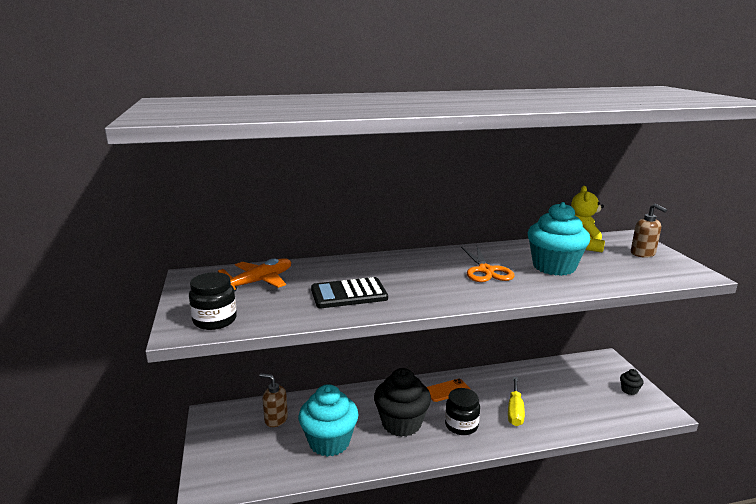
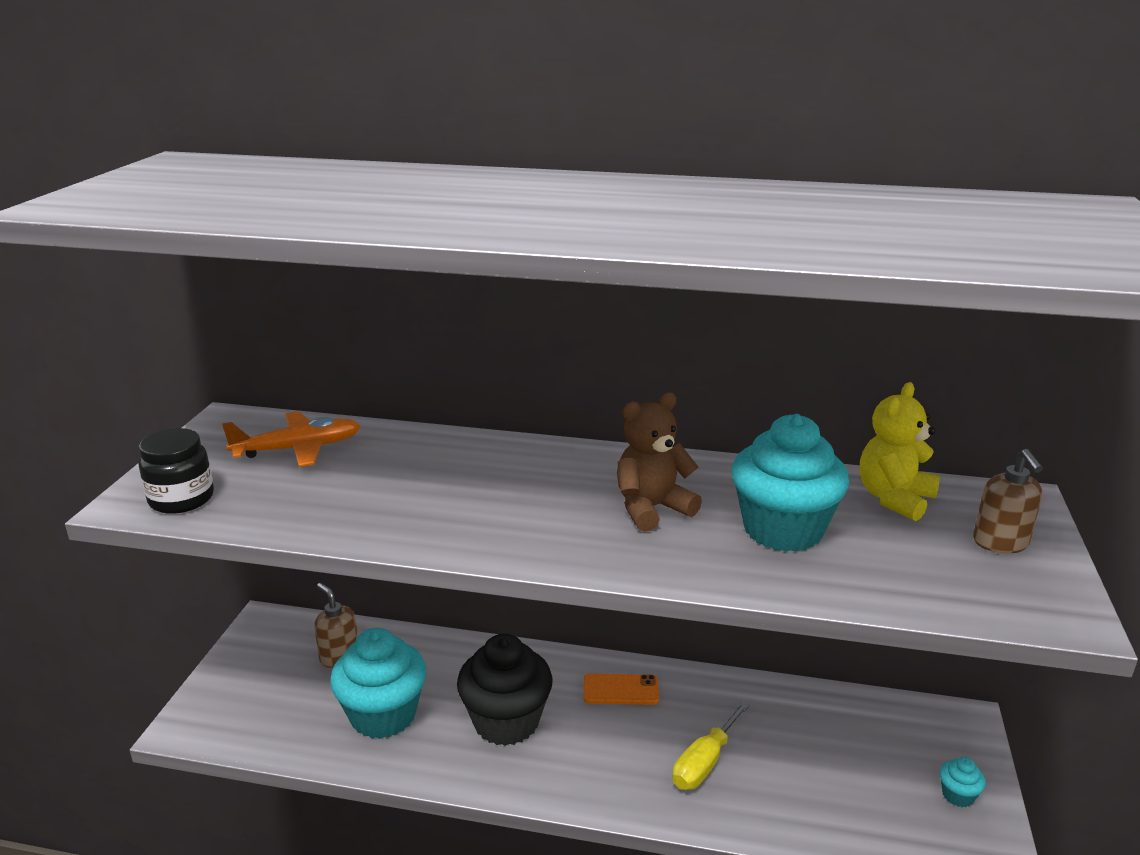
camera: 25 degrees right, 5 degrees up
black calculator [311,277,388,308] -> none
black jar [445,388,480,435] -> none
orange scissors [461,246,514,282] -> brown teddy bear [617,392,702,532]
black cupcake [620,369,644,395] -> turquoise cupcake [940,757,986,807]

